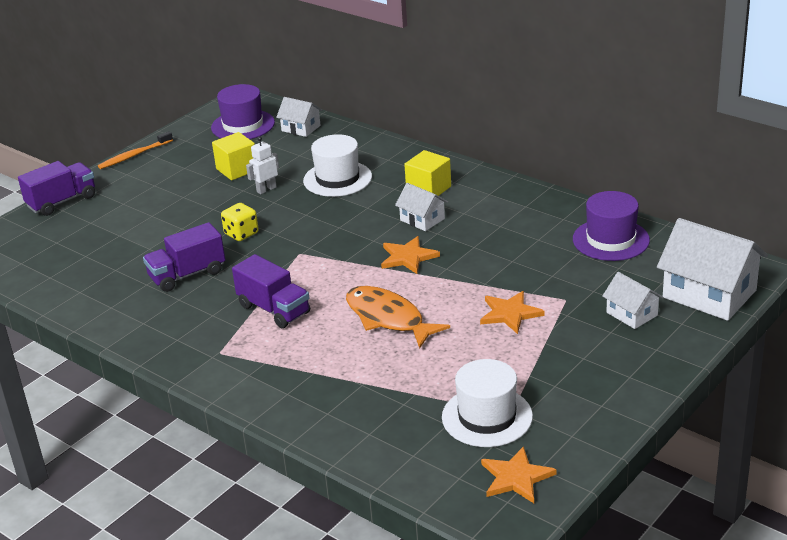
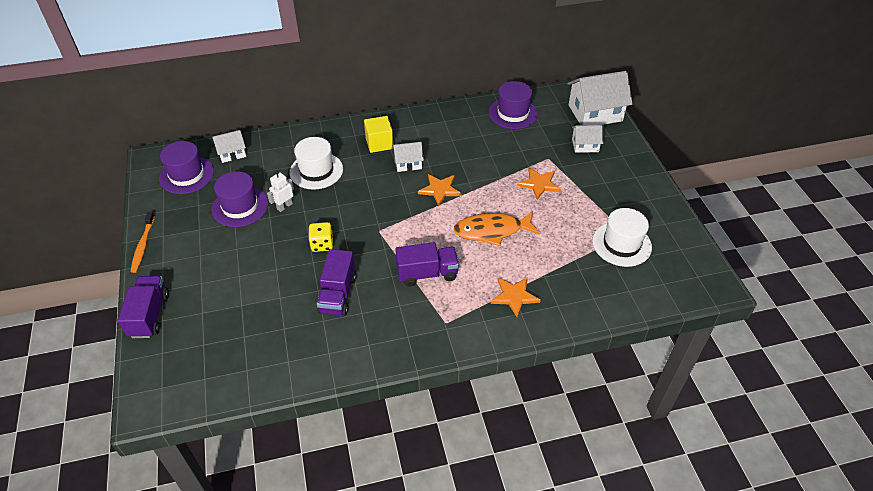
camera: 55 degrees left, 15 degrees up
yellow cube [212,132,255,180] -> purple hat [211,172,268,227]
white robot [246,136,279,194] -> white robot turned 45 degrees clockwise [267,171,294,212]
orange star [481,446,556,503] -> orange star moved to [490,277,541,317]

